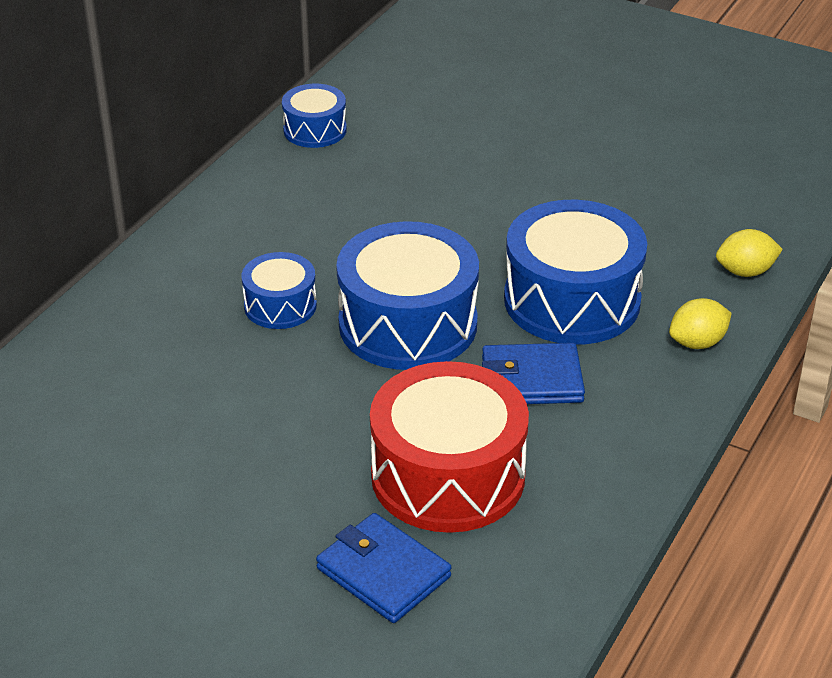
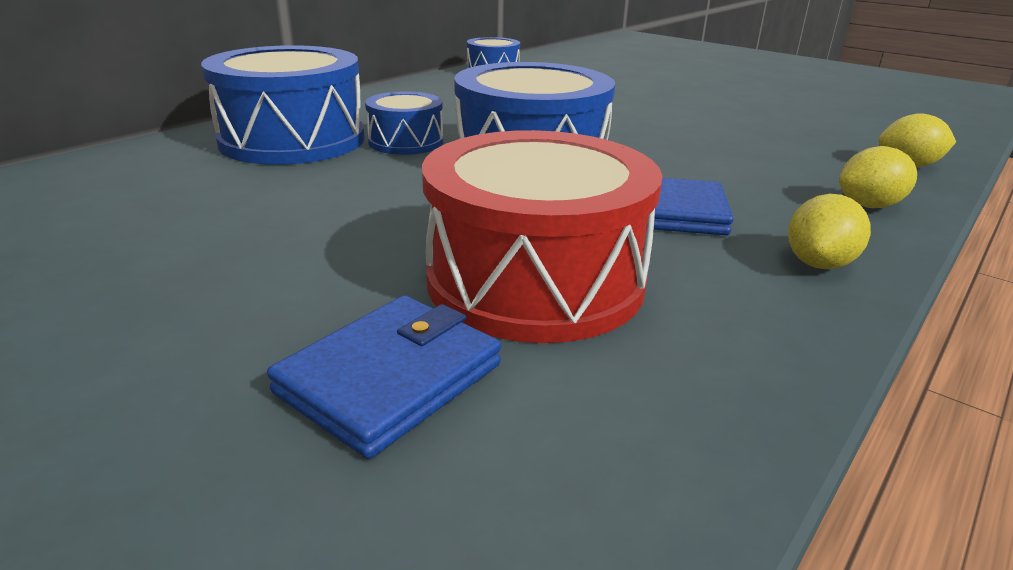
camera: 10 degrees right, 10 degrees down
blue wallet [316,513,451,623] -> blue wallet turned 75 degrees clockwise [267,295,501,459]
blue drum [504,200,647,344] -> blue drum moved to [201,45,365,165]
none -> yellow lemon [788,194,871,269]

